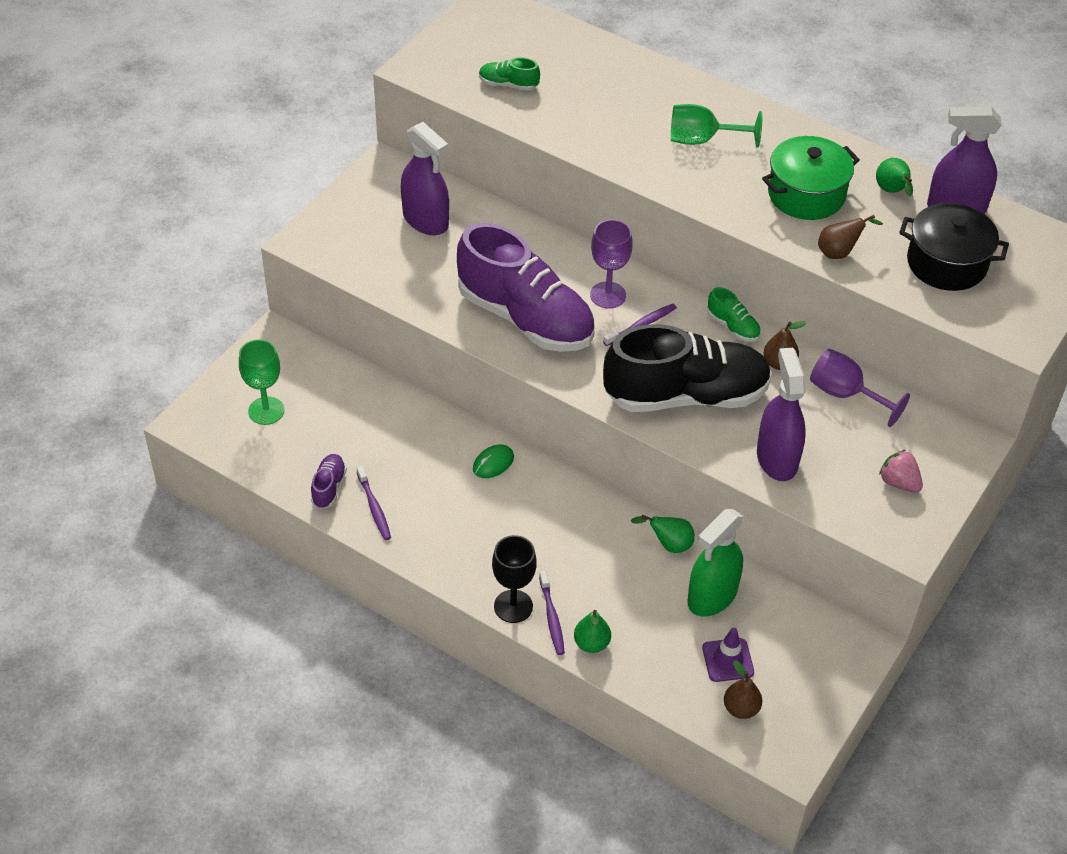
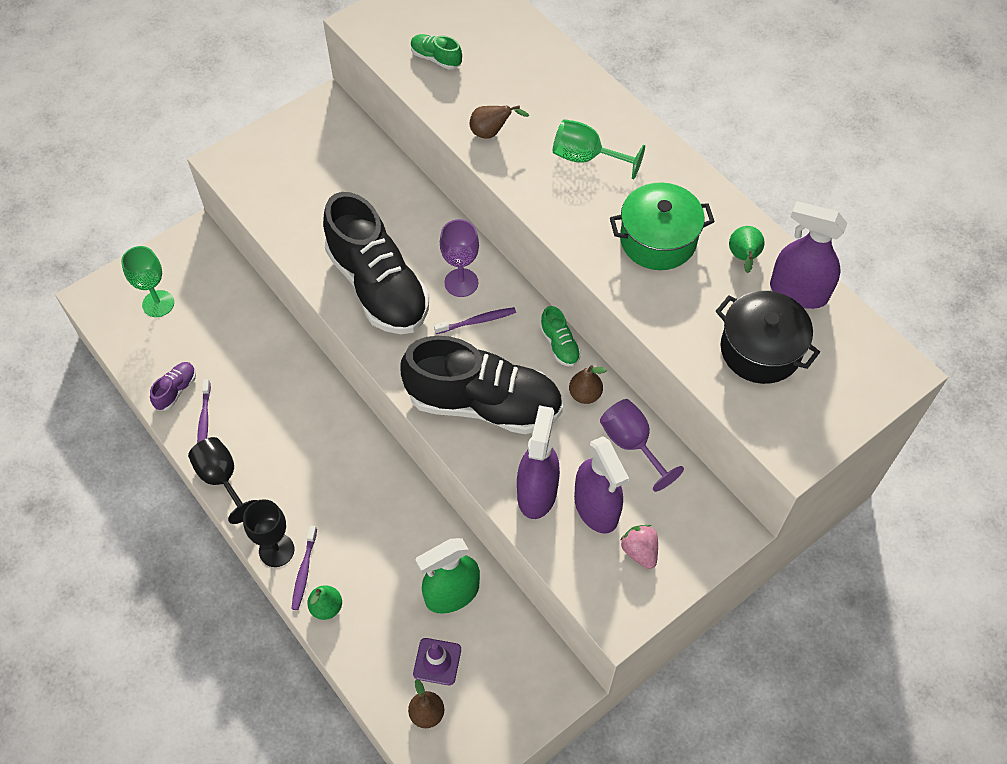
camera: 20 degrees right, 10 degrees up
purple spray bottle [401,122,449,235] -> purple spray bottle moved to [574,436,629,533]
purple shoe [457,223,595,352] -> black shoe [323,192,429,334]
green mouse [473,444,514,478] -> none
green pear [631,515,695,553] -> none
brown pear [818,215,883,259] -> brown pear moved to [470,105,529,139]
none -> black goblet [188,437,257,524]

